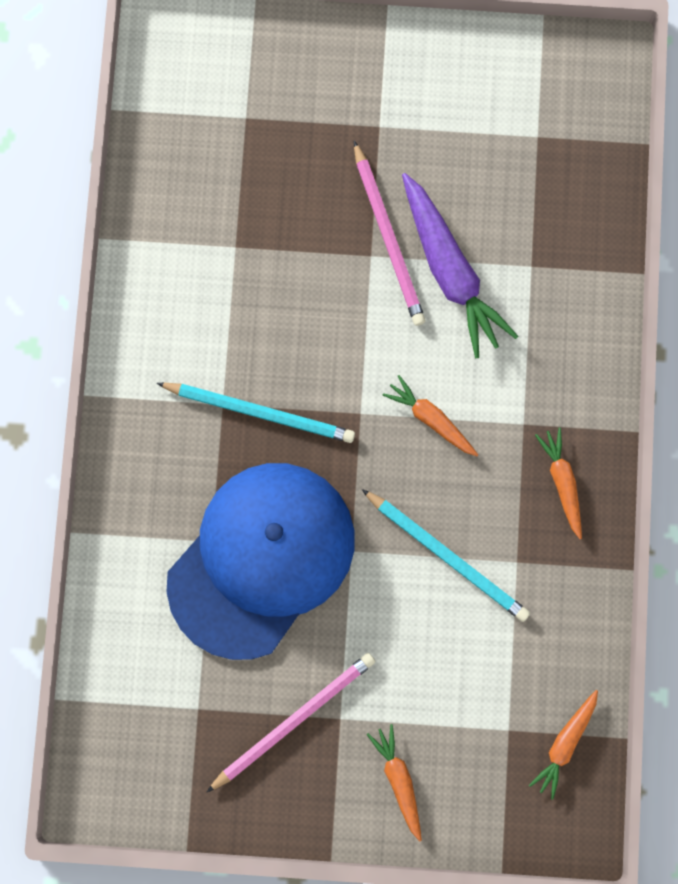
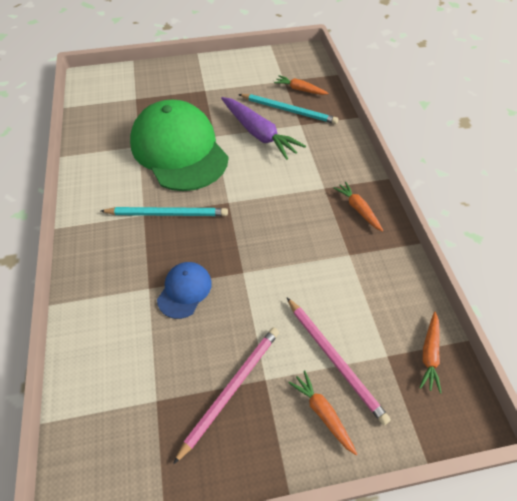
camera: 15 degrees left, 25 degrees down
blue cap [166,463,355,660] -> blue cap [157,262,212,319], size x0.44
pink pencil [354,140,426,326] -> pink pencil moved to [287,298,391,425]
turquoise pencil [362,489,530,622] -> turquoise pencil moved to [238,94,338,124]
orange carrot [382,375,478,456] -> orange carrot moved to [274,75,329,95]
none -> green cap [130,100,229,191]

